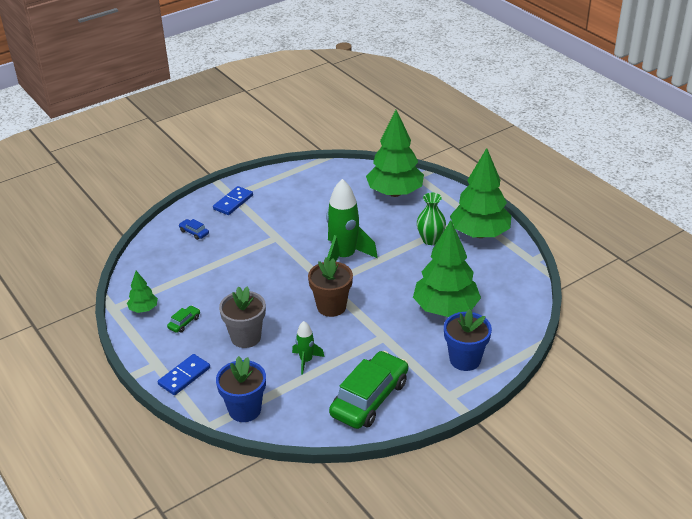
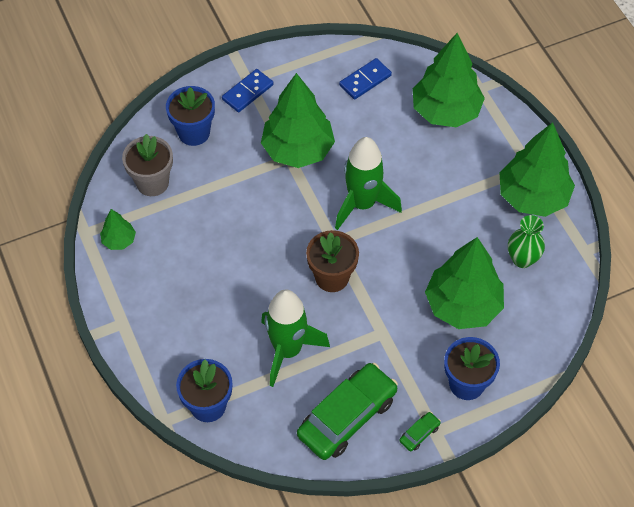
camera: 10 degrees right, 20 degrees up
blue domino [158,354,210,395] -> blue domino moved to [339,58,392,99]
green car [167,306,200,333] -> green car moved to [399,412,441,451]
blue car [179,219,209,240] -> blue flower pot [166,86,215,146]
grey flower pot [219,286,266,348] -> grey flower pot moved to [122,134,173,196]
green rocket [292,321,325,374] -> green rocket [261,290,330,387], size x1.97
green vase [417,192,446,245] -> green vase moved to [508,215,545,268]
none -> green tree [261,73,335,168]

